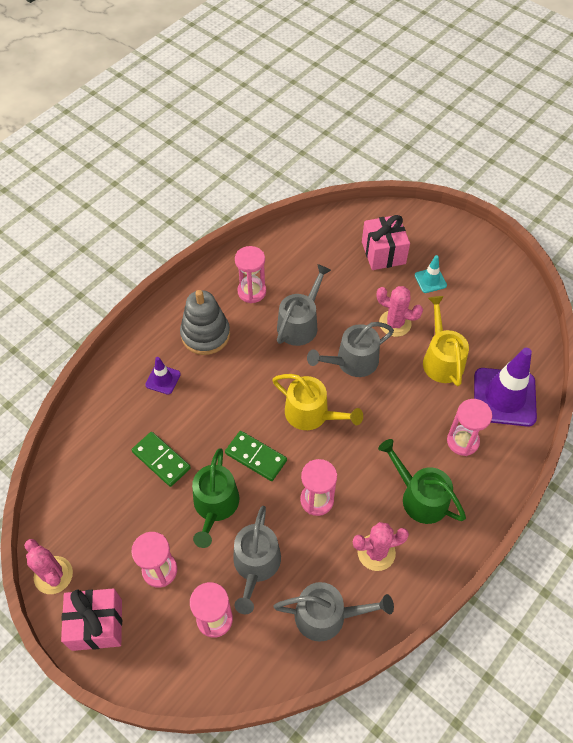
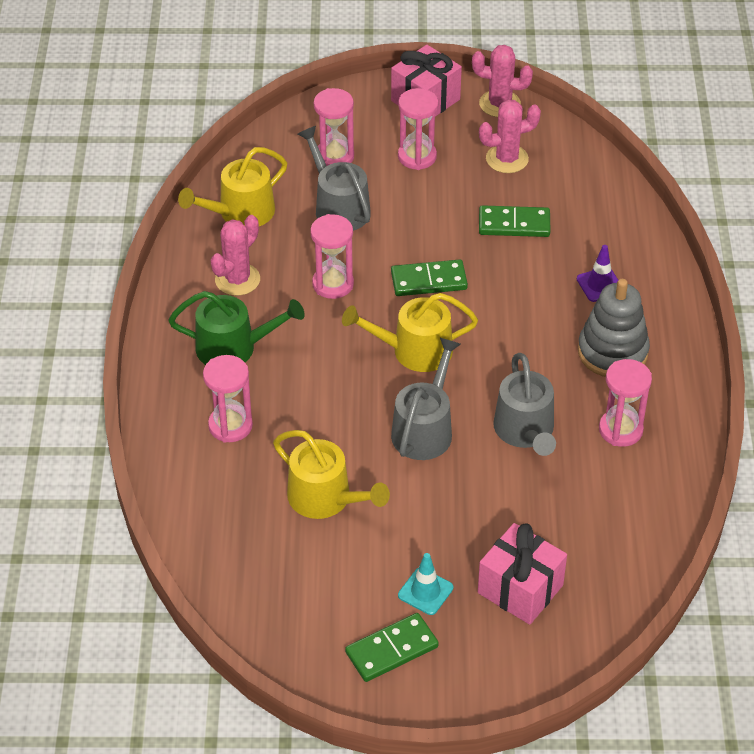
camera: 140 degrees right, 10 degrees down
green watering can [192,449,239,548] -> none
grey watering can [274,582,394,642] -> yellow watering can [178,147,287,226]
pink cactus [376,286,423,337] -> pink cactus moved to [479,99,541,173]
purple traffic cone [474,348,537,427] -> none
none -> green domino [345,613,439,682]

